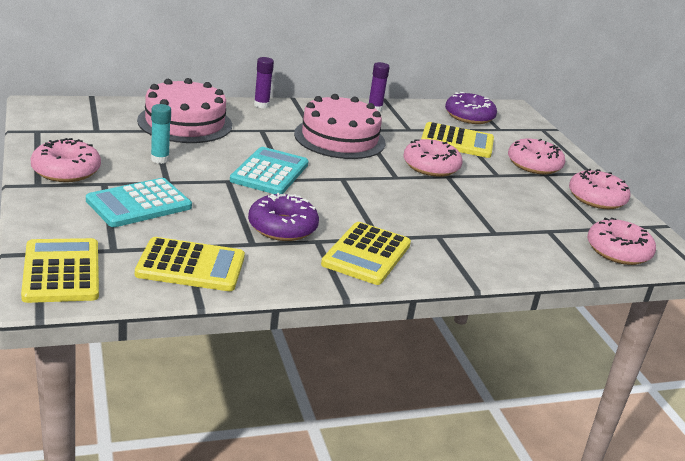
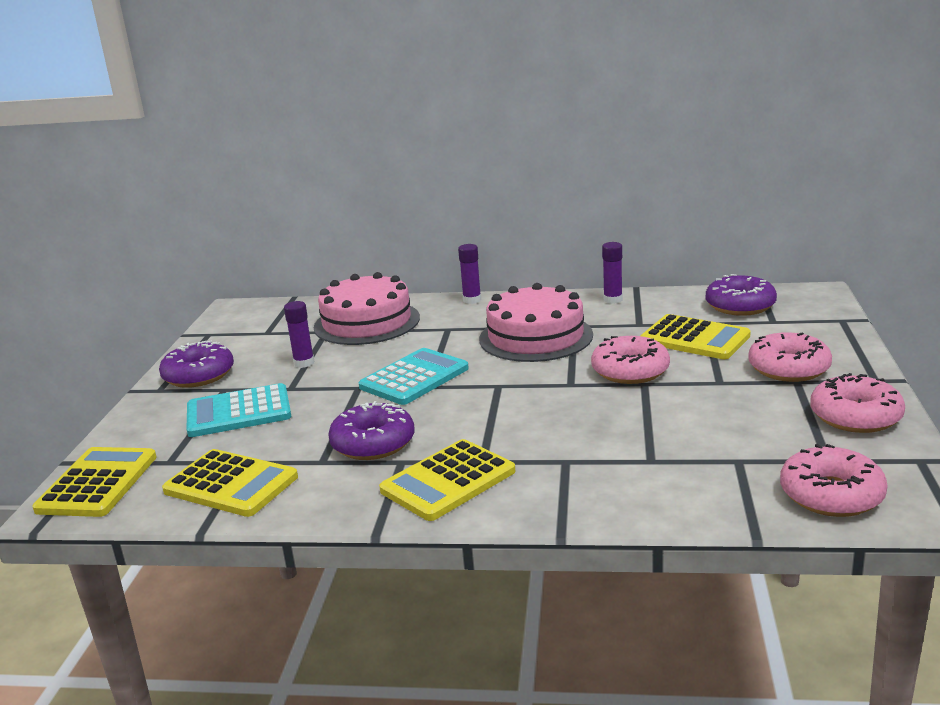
camera: 30 degrees right, 5 degrees down
pink donut [30,138,101,182] -> purple donut [159,340,234,388]
turquoise glue stick [151,104,171,164] -> purple glue stick [284,301,315,368]

